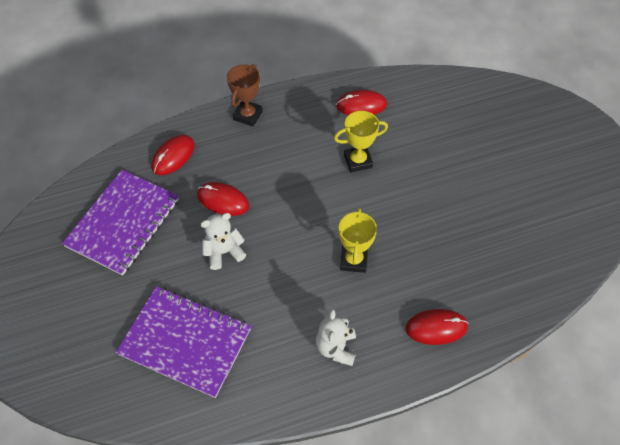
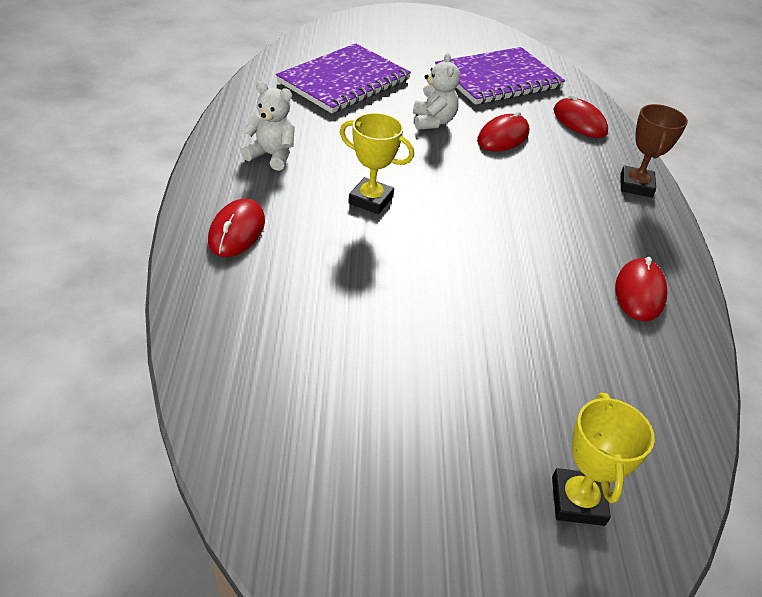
camera: 105 degrees right, 15 degrees down
purple notebook [62,170,179,276] -> purple notebook turned 75 degrees counterclockwise [435,47,565,105]
brown trophy [227,64,263,127] -> brown trophy turned 60 degrees clockwise [620,104,688,197]
yellow trophy [334,111,388,173] -> yellow trophy moved to [552,393,655,526]

